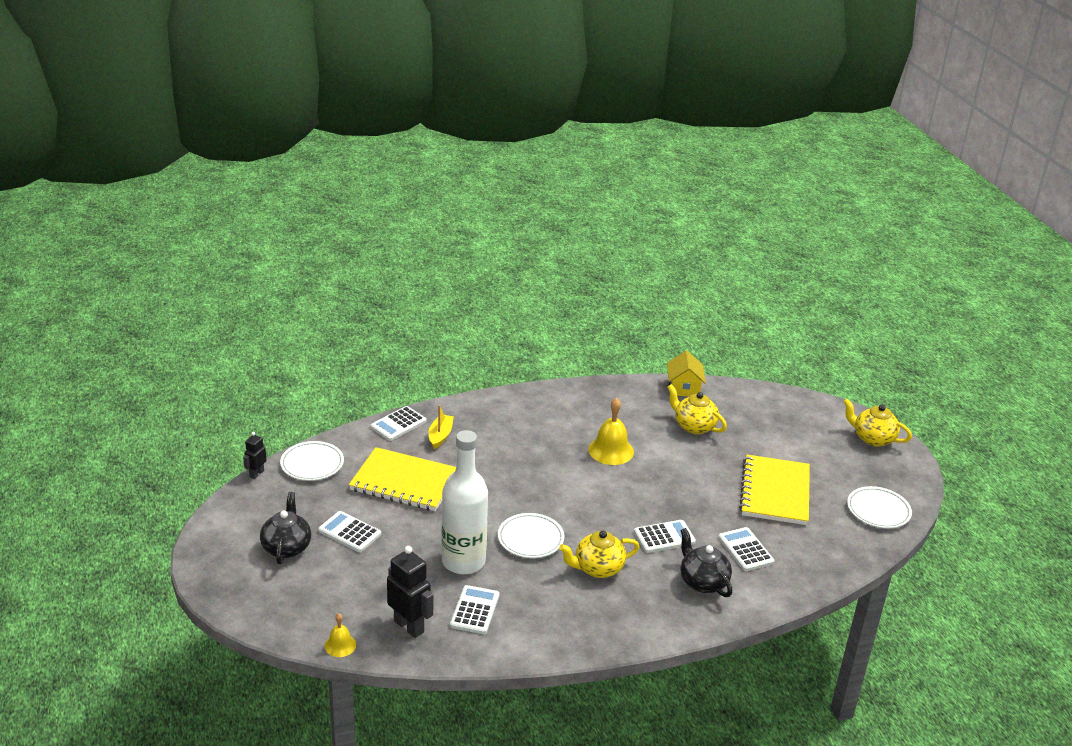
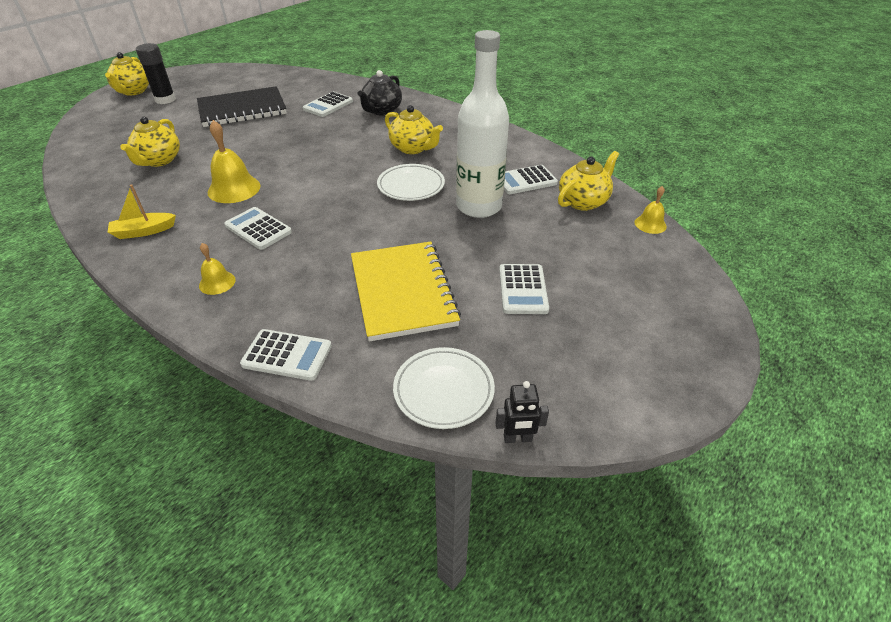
camera: 120 degrees left, 10 degrees up
black teapot [260,492,311,564] -> none
black robot [387,546,433,638] -> yellow teapot [558,151,619,211]
yellow boat [428,405,454,449] -> yellow boat moved to [108,185,176,239]
white calculator [634,520,696,553] -> white calculator moved to [224,207,292,250]
yellow house [667,351,706,396] -> none
yellow notebook [739,455,810,525] -> black notebook [197,86,287,127]
white plate [847,486,912,528] -> none
none -> black glue stick [136,43,176,104]
none -> yellow bell [199,243,236,295]

